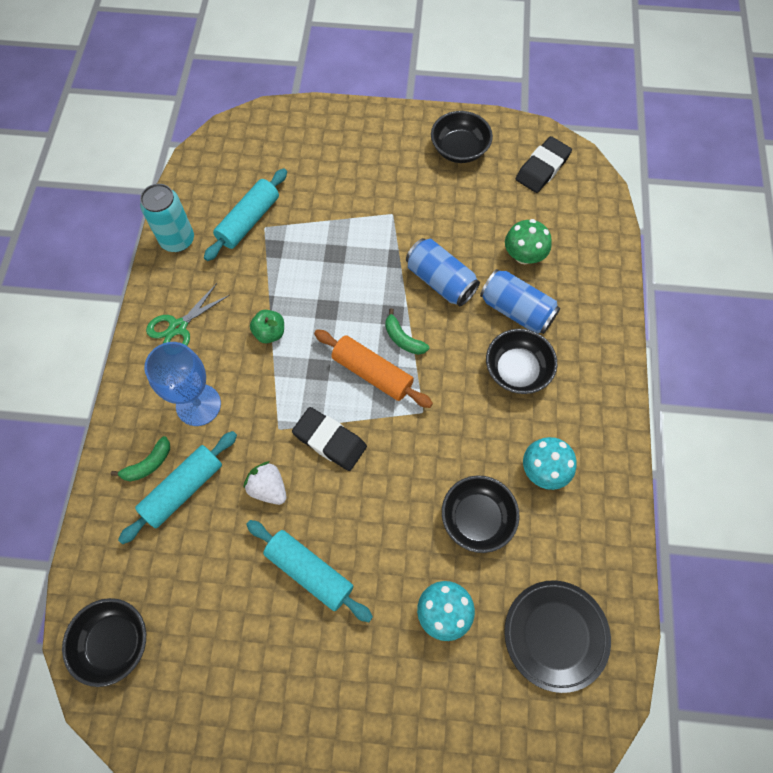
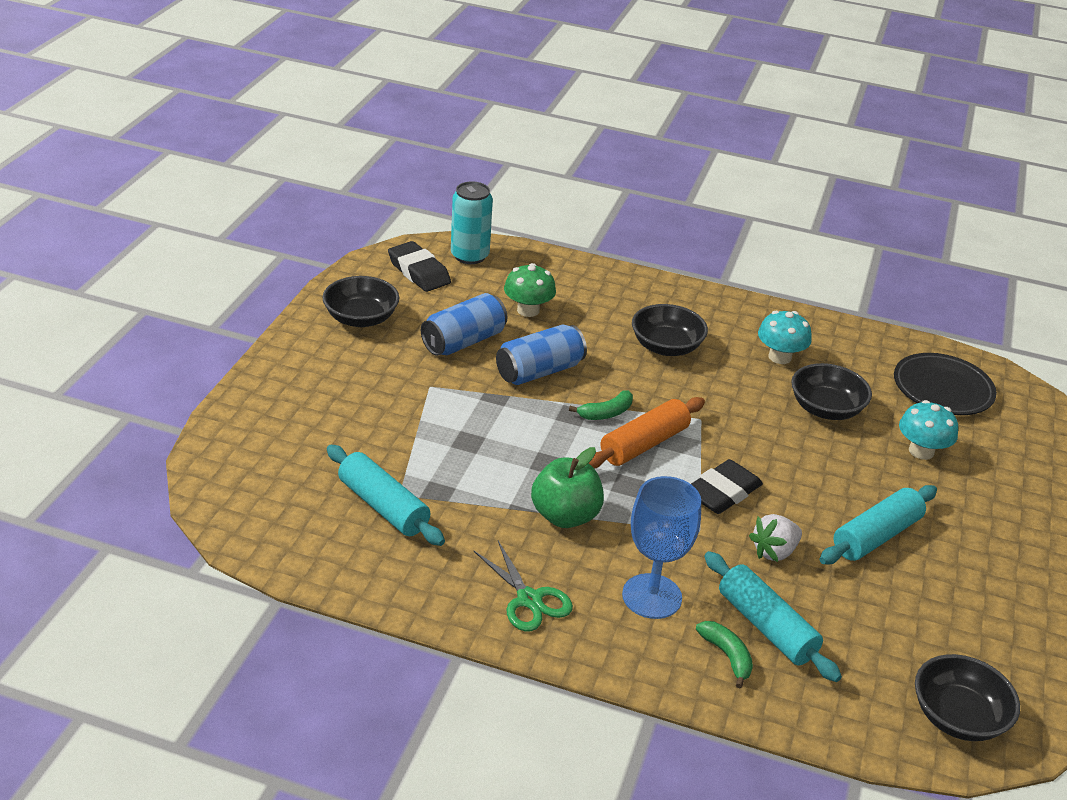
camera: 80 degrees left, 30 degrees down
turquoise can [140,184,194,252] -> turquoise can moved to [451,181,493,264]
green apple [250,310,284,343] -> green apple [531,447,604,528], size x1.60
blue can [480,269,560,334] -> blue can moved to [421,293,507,356]

